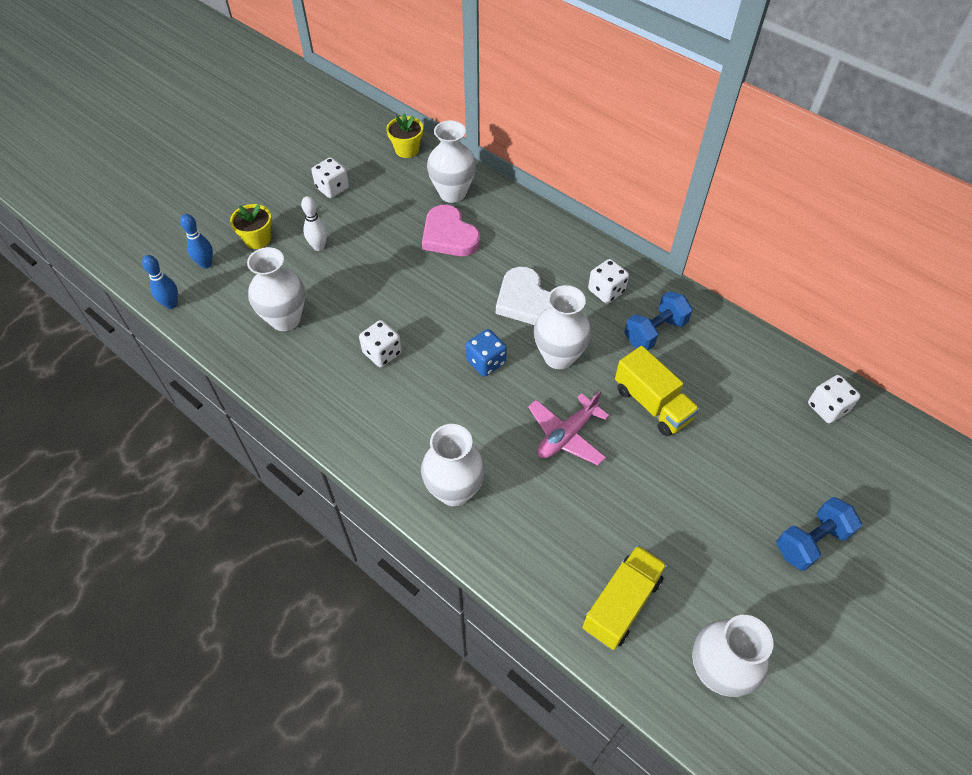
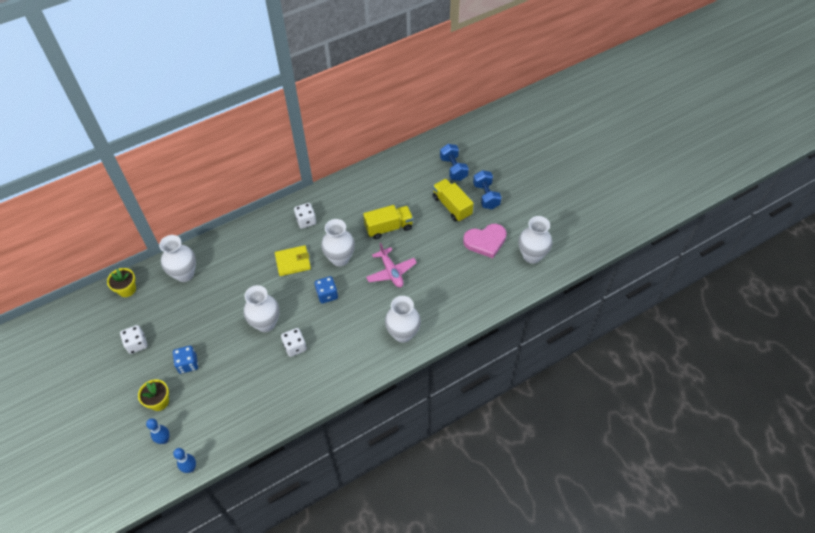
camera: 70 degrees left, 0 degrees up
white vase [247,247,305,331] -> white vase moved to [244,285,279,332]
white bowling pin [301,196,327,251] -> blue dice [173,346,198,374]
pink heart [422,205,480,256] -> pink heart moved to [463,224,507,258]
white heart [496,267,550,325] -> yellow wallet [275,245,311,276]
yellow truck [583,545,667,650] -> yellow truck moved to [433,179,474,222]
blue dumbbell [624,291,693,350] -> blue dumbbell moved to [440,144,469,181]
white dice [808,375,861,423] -> none

